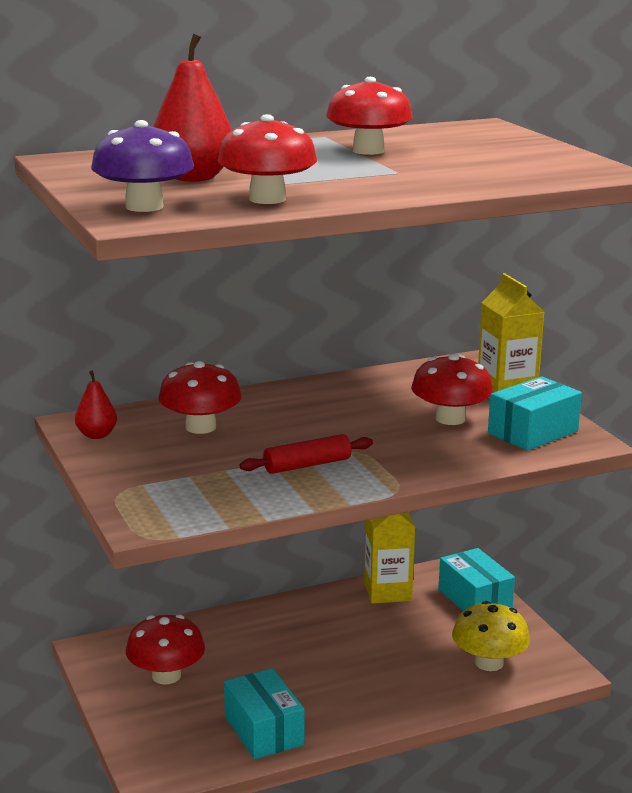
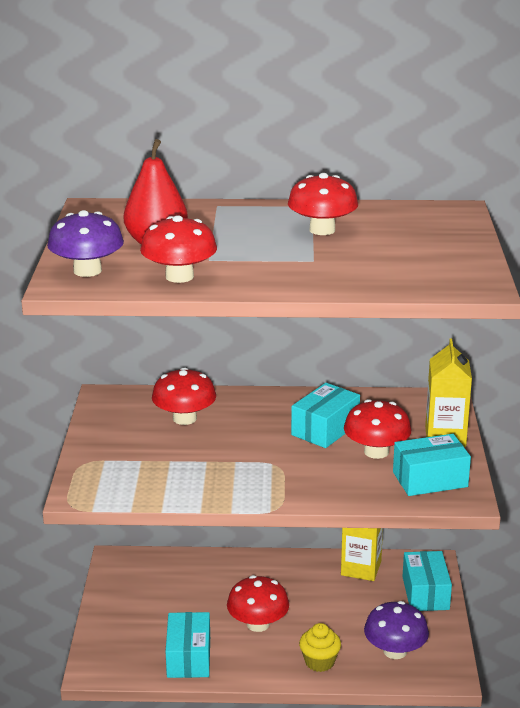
camera: 25 degrees right, 5 degrees up
red pear [75,370,117,439] -> none
red mushroom [126,615,205,684] -> red mushroom moved to [227,575,289,632]
red rolling pin [239,434,373,474] -> none
yellow mushroom [452,601,530,671] -> purple mushroom [364,601,429,659]
none -> turquoise box [291,383,360,448]
none -> yellow cupcake [299,623,341,672]

